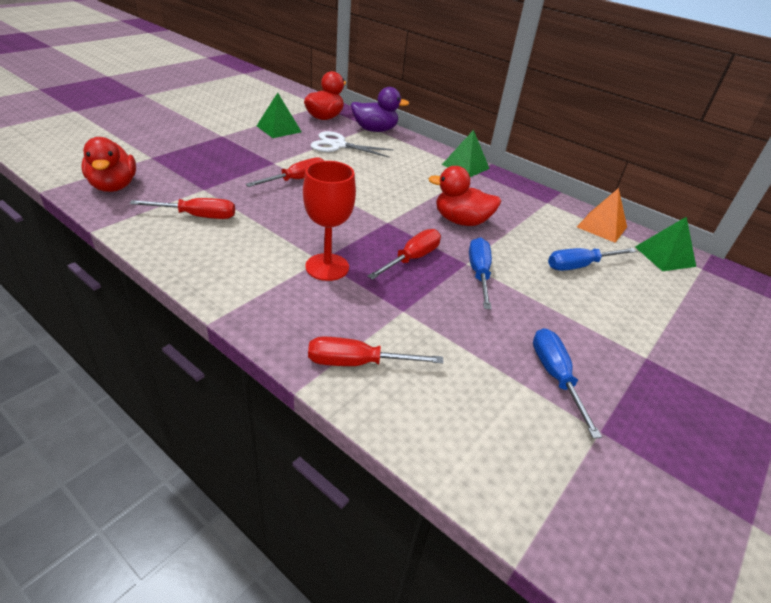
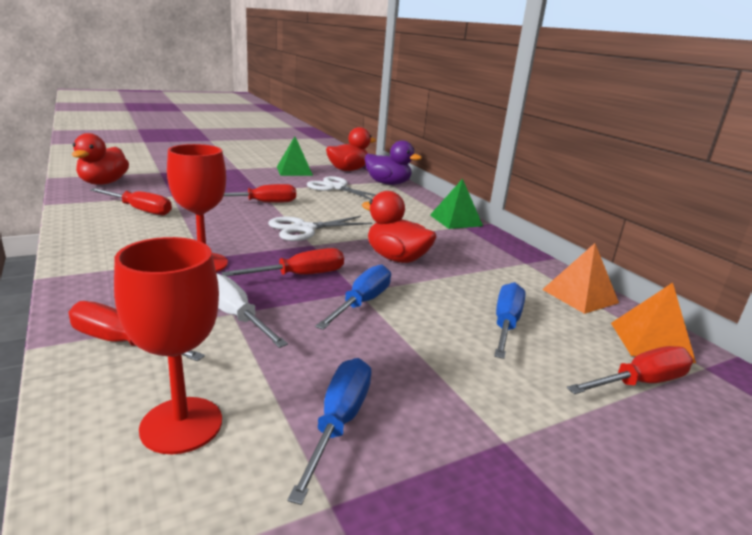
camera: 25 degrees right, 15 degrees down
blue screwdriver [548,248,637,271] -> blue screwdriver turned 105 degrees clockwise [494,282,525,359]
green pyramid [635,216,696,271] -> orange pyramid [611,283,696,363]
none -> red goblet [114,237,222,454]
none -> white screwdriver [216,273,288,348]
none -> white scissors [268,216,373,241]
none -> red screwdriver [567,346,693,394]

